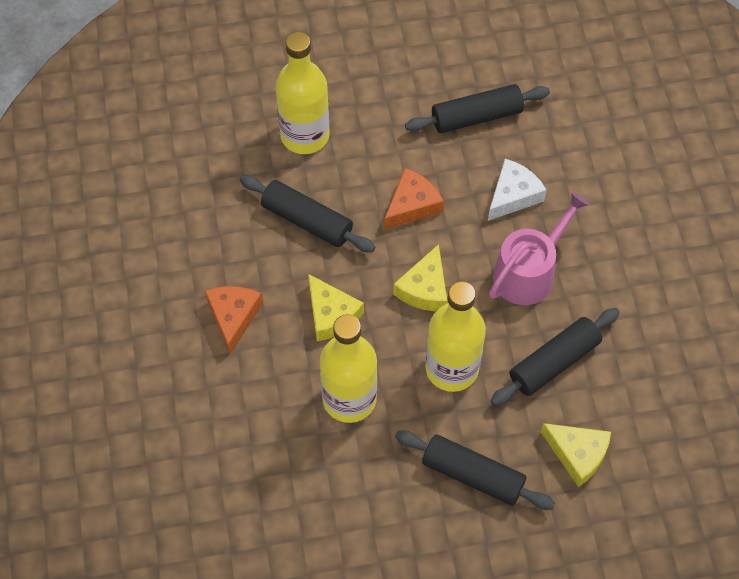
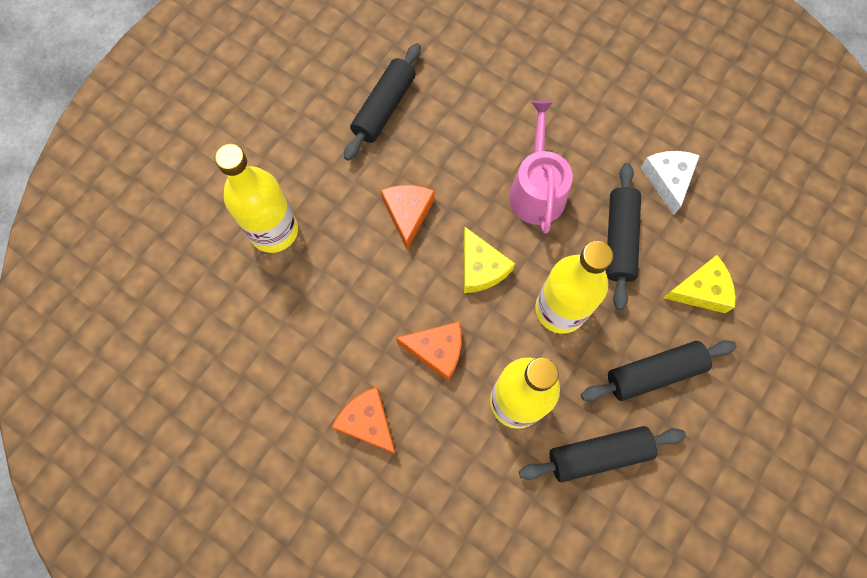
camera: 45 degrees left, 10 degrees up
black rolling pin [240,175,375,253] -> black rolling pin moved to [519,426,686,482]
yellow cheese [308,274,364,341] -> orange cheese [396,321,461,381]
white cheese [488,159,547,221] -> white cheese moved to [640,151,700,215]

